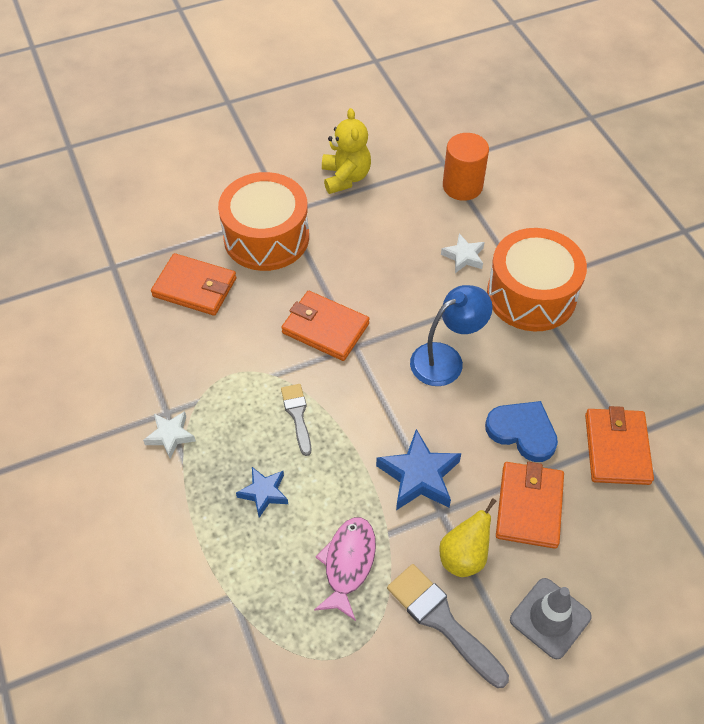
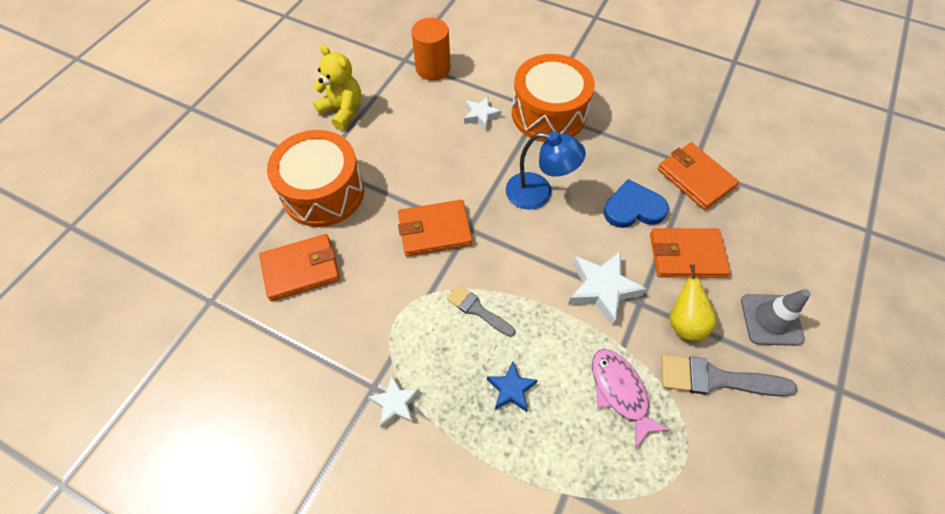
camera: 40 degrees left, 5 degrees up
blue star [376,429,461,510] -> white star [568,251,646,325]
blue lamp [410,285,493,386] -> blue lamp turned 90 degrees clockwise [506,132,586,210]
orange wallet [496,462,564,549] -> orange wallet turned 60 degrees counterclockwise [650,228,730,278]

